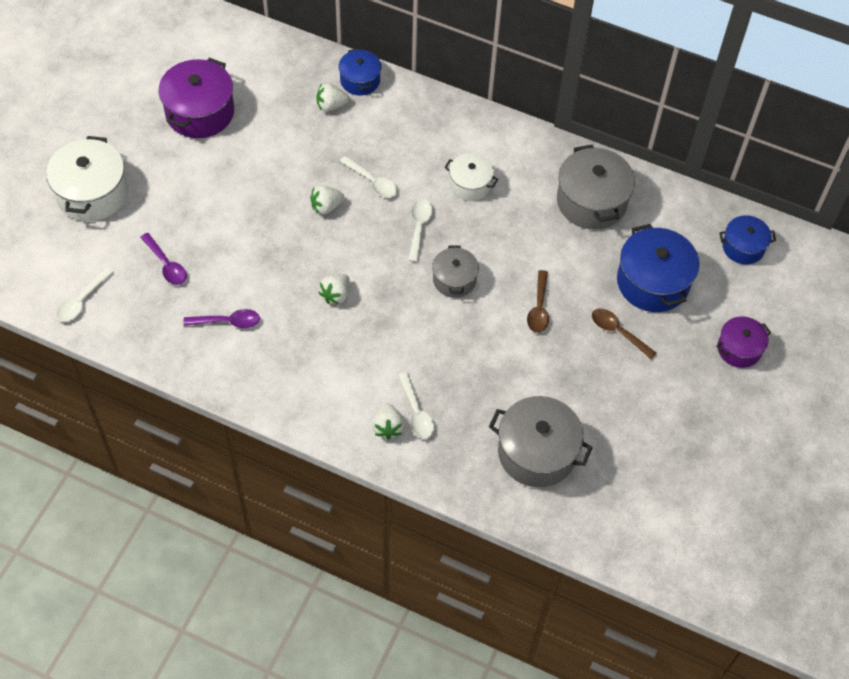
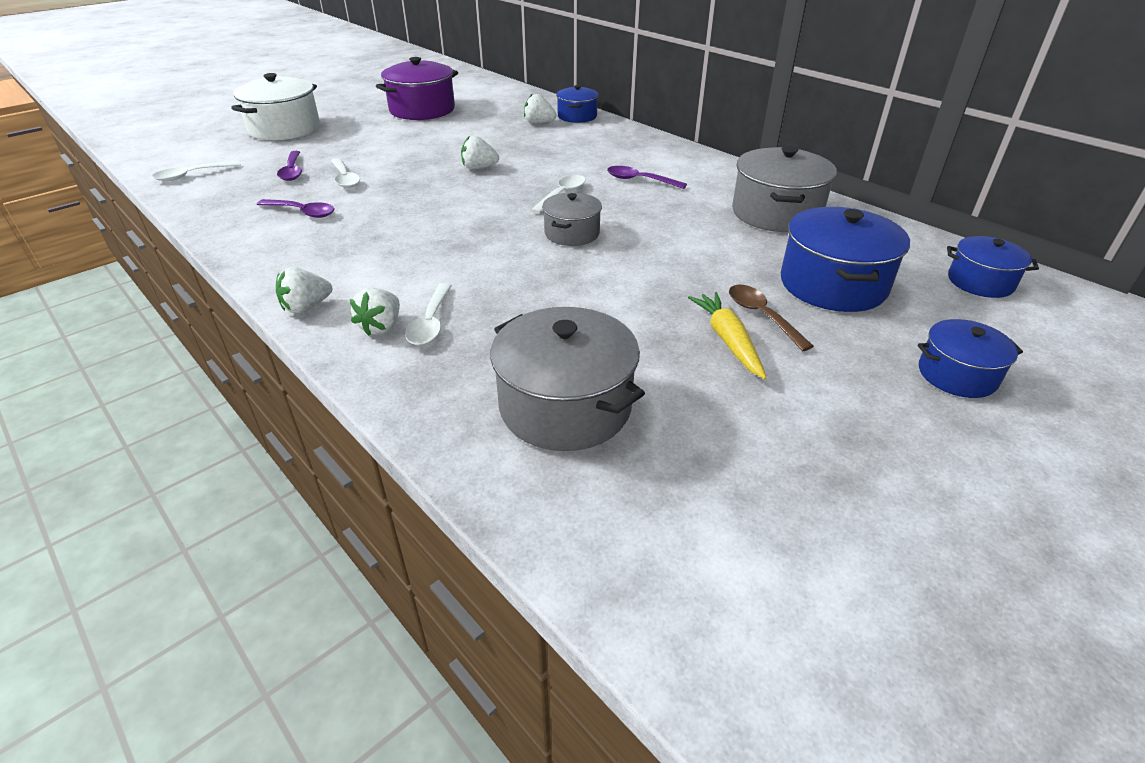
camera: 25 degrees right, 20 degrees down
white strawberry [318,274,350,305] -> white strawberry moved to [276,267,332,313]
white spoon [340,156,397,198] -> white spoon moved to [331,158,360,188]
white pot [444,153,498,201] -> purple spoon [607,166,687,189]
brown spoon [527,270,549,333] -> none
purple pot [716,316,771,368] -> blue pot [918,319,1023,398]
none -> yellow carrot [688,292,767,379]

